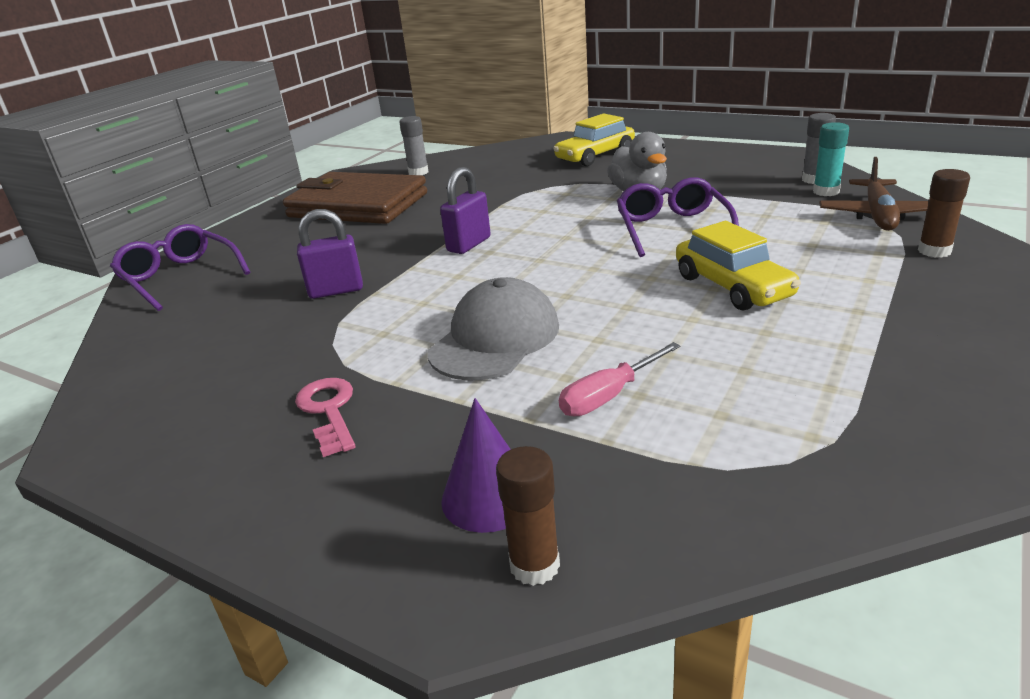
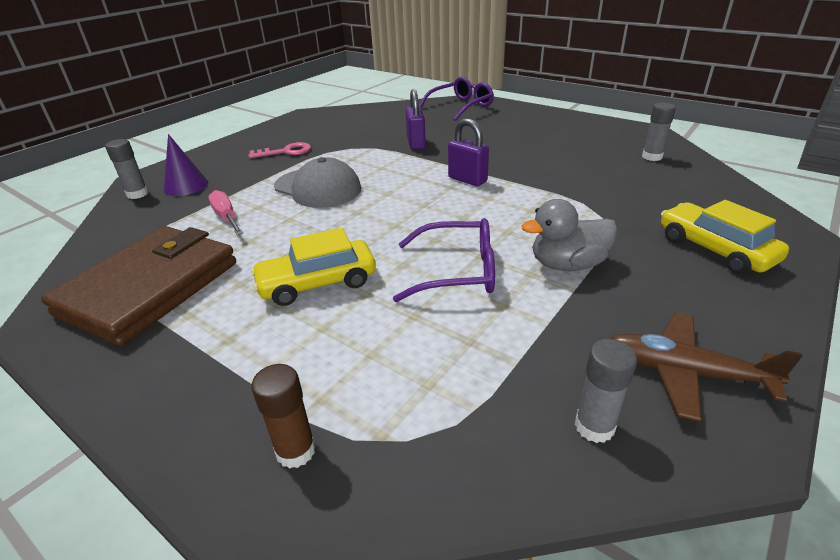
camera: 95 degrees right, 5 degrees up
brown wallet [283,172,427,224] -> brown wallet moved to [41,226,236,346]
brown glue stick [496,446,560,586] -> grey glue stick [105,139,148,199]
turquoise glue stick [813,122,849,196] -> none
brown plane [819,157,929,231] -> brown plane moved to [610,312,802,422]

